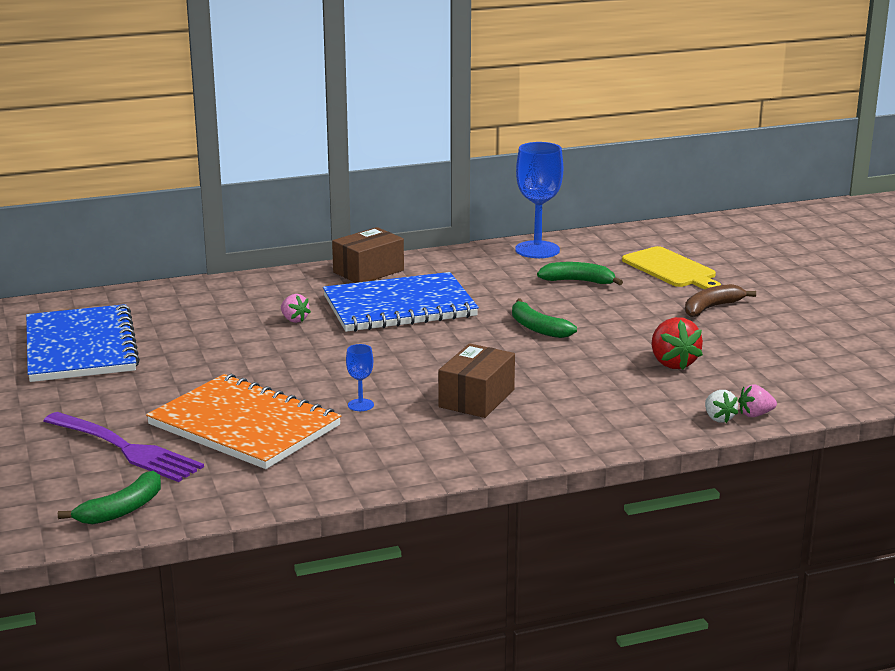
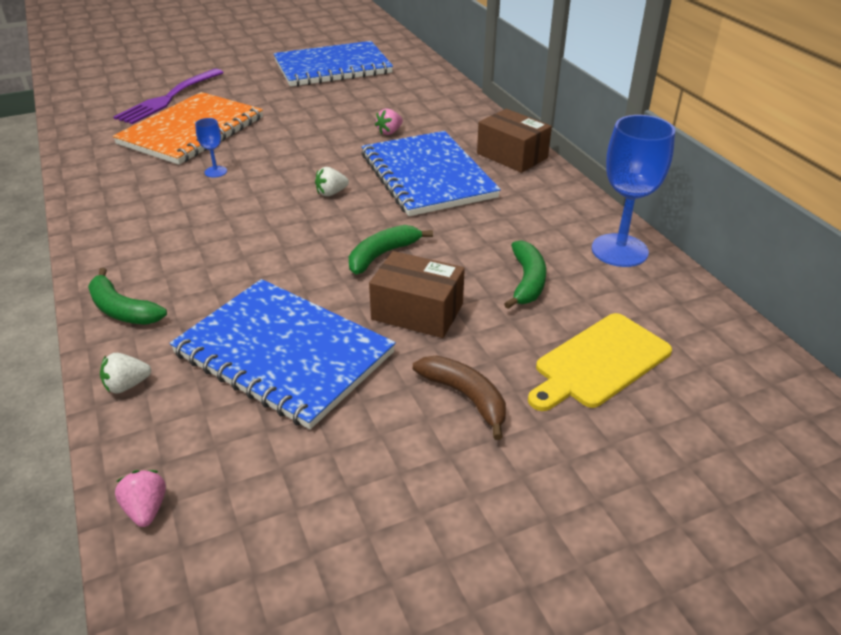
camera: 85 degrees right, 15 degrees up
green banana [58,471,161,524] -> green banana moved to [88,268,167,324]
brown box [438,343,515,418] -> brown box moved to [369,251,465,338]
red strawberry [652,317,703,370] -> blue notebook [170,279,396,429]
pink strawberry [738,385,777,417] -> pink strawberry moved to [115,470,166,527]
none -> white strawberry [315,167,349,196]

